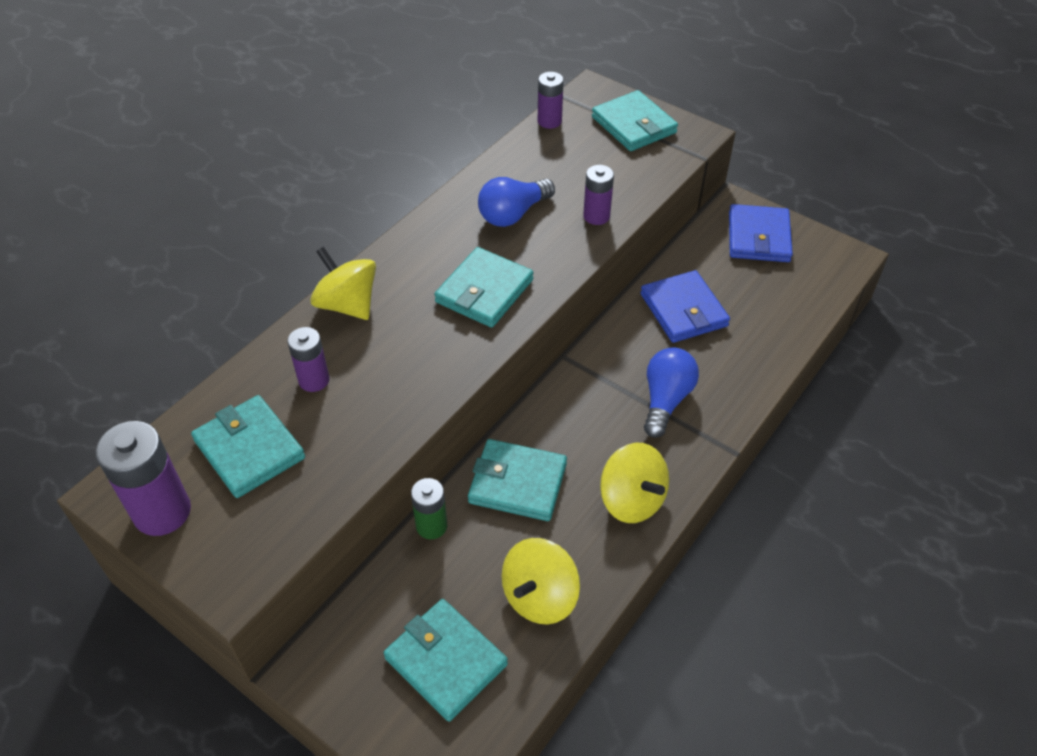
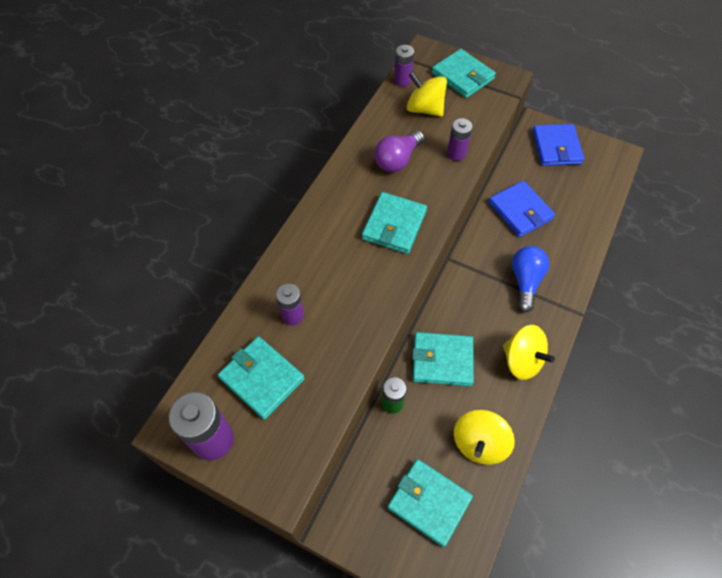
camera: 10 degrees left, 10 degrees up
yellow spinning top [310,247,376,320] -> yellow spinning top moved to [407,72,447,117]
blue light bulb [478,177,555,227] -> purple light bulb [374,130,424,172]

